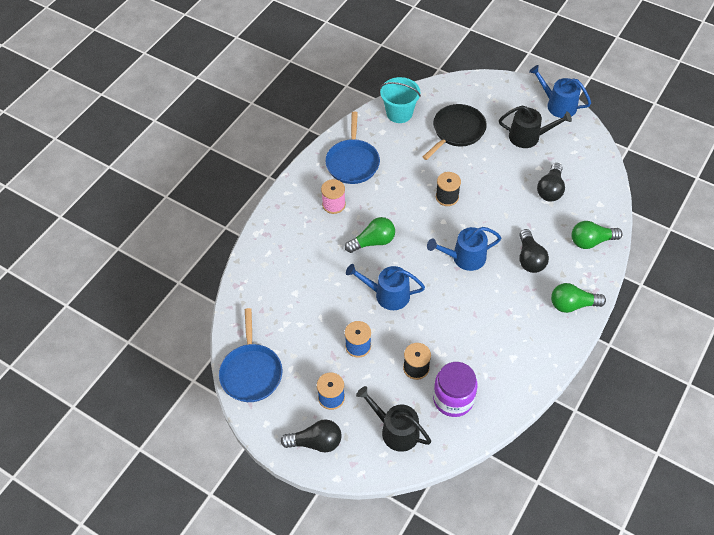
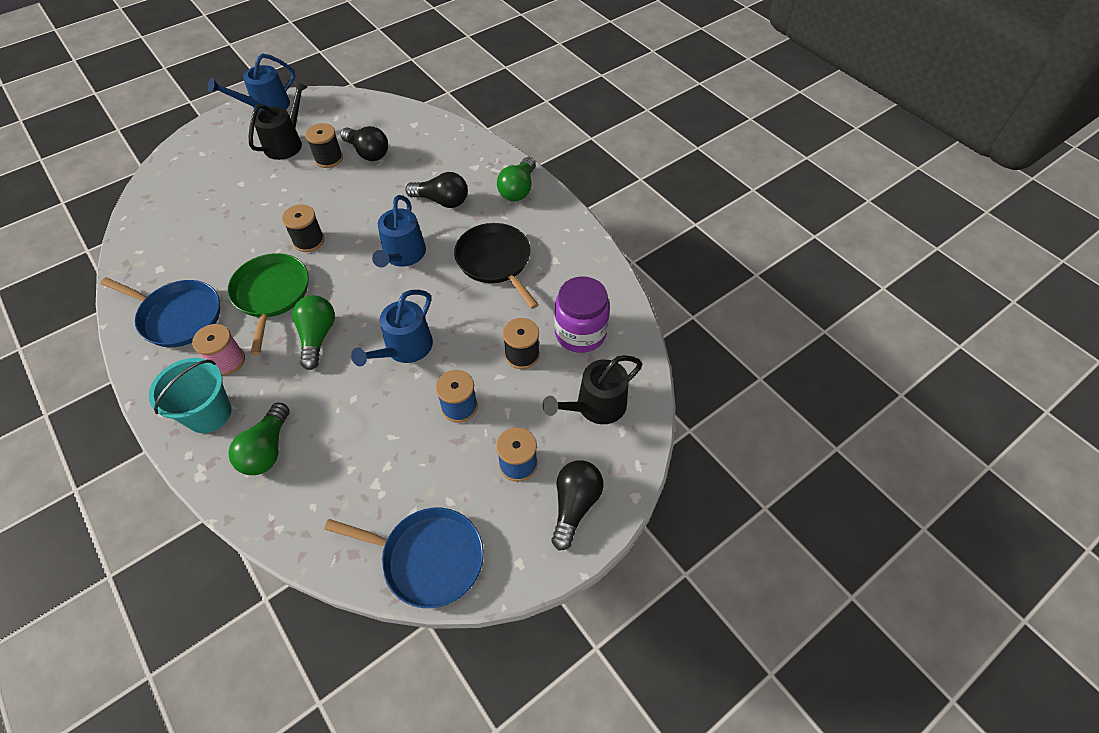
camera: 70 degrees left, 0 degrees up
turquoise bucket [380,77,421,123] -> turquoise bucket moved to [149,358,231,433]
black pan [423,104,487,160] -> black pan moved to [454,223,539,309]
green light bulb [571,221,623,249] -> green light bulb moved to [228,403,290,475]
none -> green pan [227,253,308,355]
none -> black spool [305,123,343,168]

